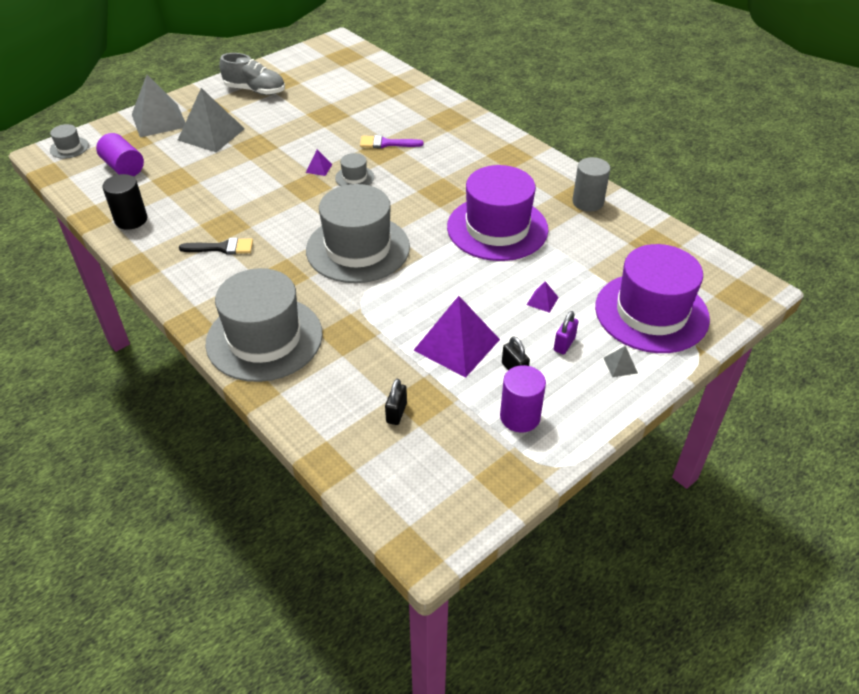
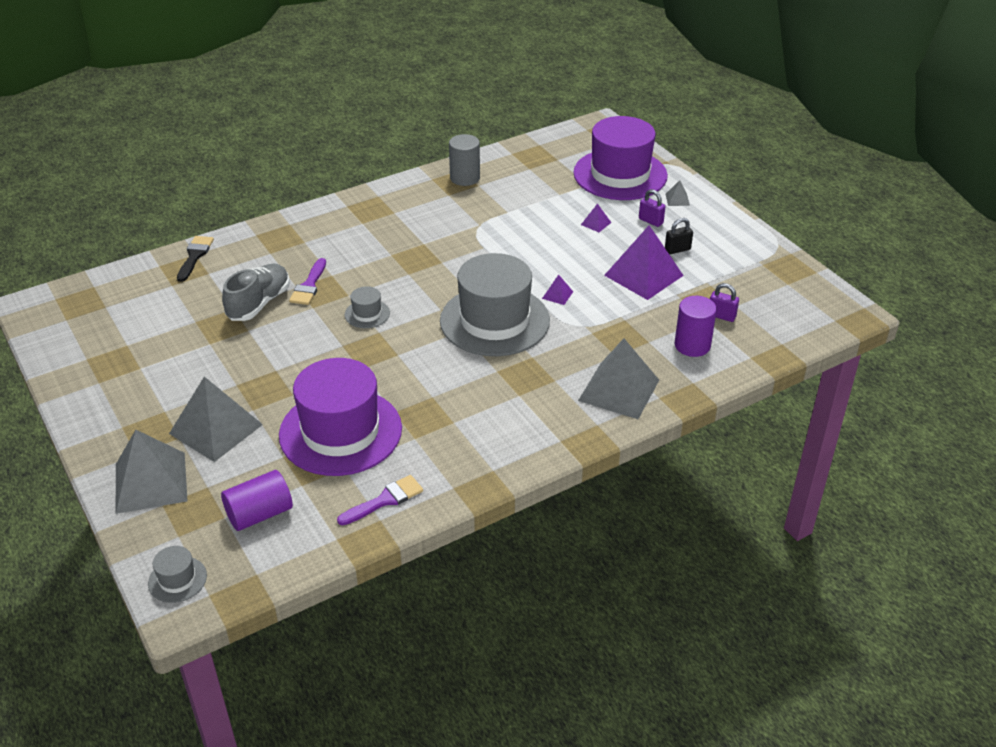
camera: 80 degrees left, 5 degrees down
black cylinder [102,174,147,230] -> purple brush [337,475,423,525]
black brush [179,238,253,254] -> black brush moved to [177,236,214,282]
grey hat [205,268,323,382] -> grey pyramid [578,339,659,419]
grey shoe [219,53,285,95] -> grey shoe moved to [222,264,290,321]
purple pyramid [306,150,332,176] -> purple pyramid moved to [542,275,573,305]
black padlock [385,379,407,425] -> purple padlock [710,283,739,322]
purple hat [447,165,548,261] -> purple hat moved to [279,358,402,476]
purple cylinder [500,365,546,432] -> purple cylinder moved to [675,296,717,357]

